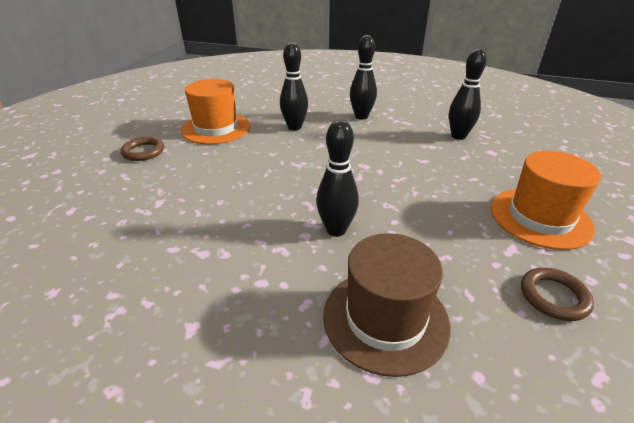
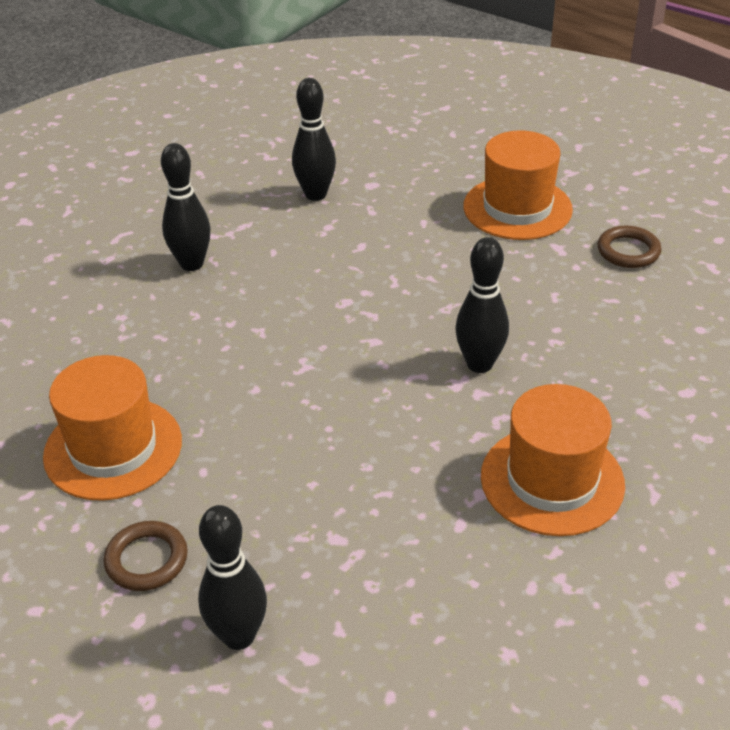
camera: 70 degrees left, 5 degrees up
black bowling pin [280,43,308,130] -> black bowling pin moved to [198,505,267,650]
brown hat [323,233,450,377] -> none
none -> orange hat [481,384,625,536]

